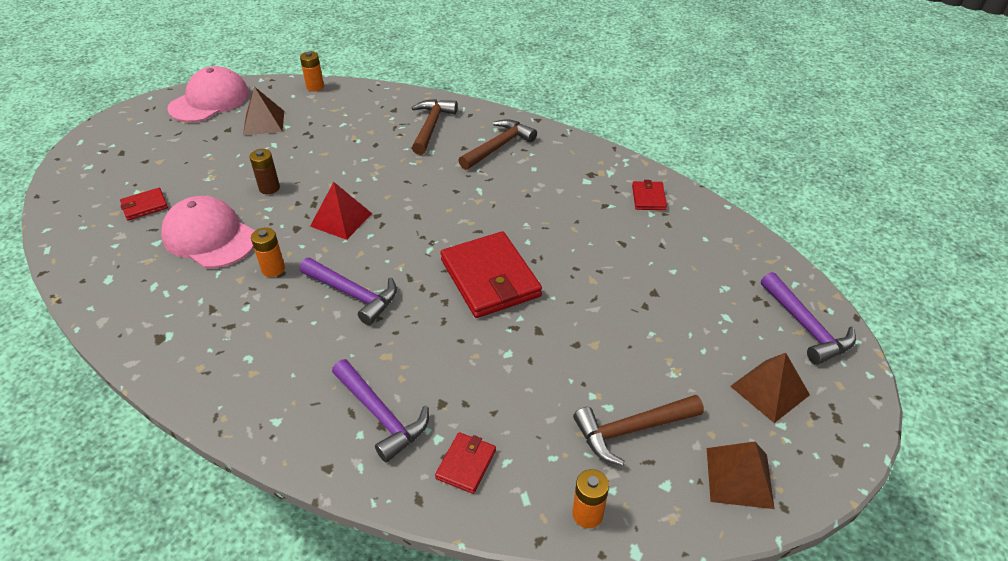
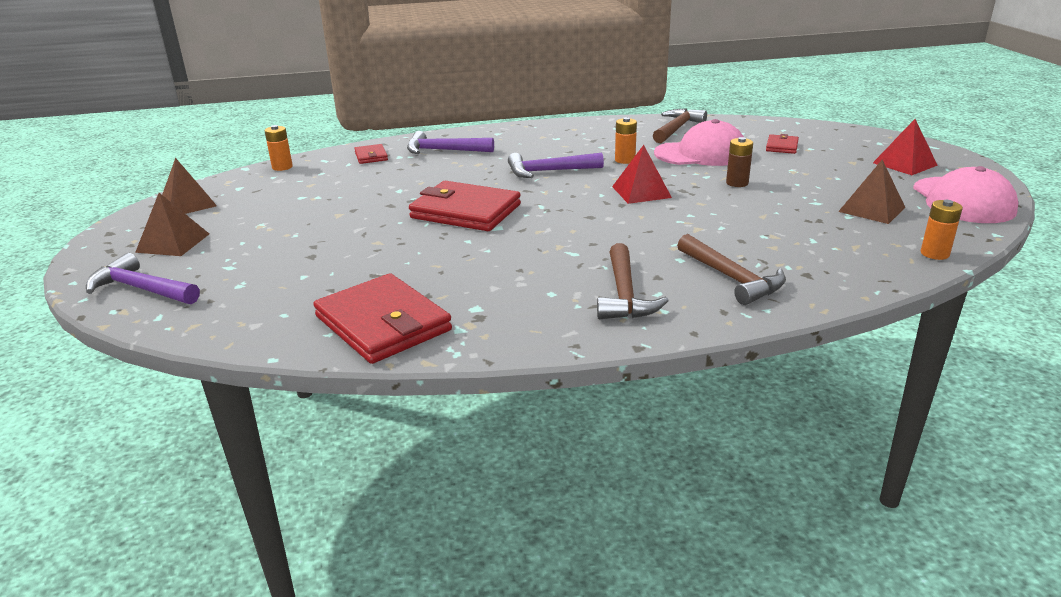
camera: 140 degrees right, 15 degrees down
brown hammer [573,395,704,466] -> brown hammer moved to [653,108,707,143]
red wallet [632,180,667,210] -> red wallet [313,273,452,364], size x2.10
none -> red pyramid [873,119,938,175]

